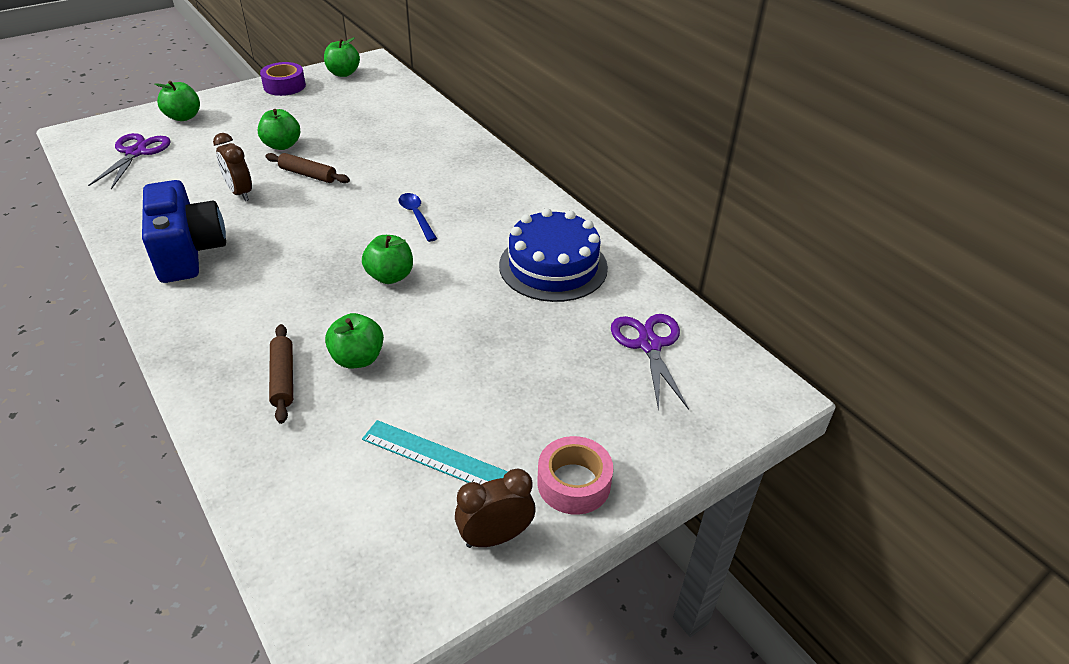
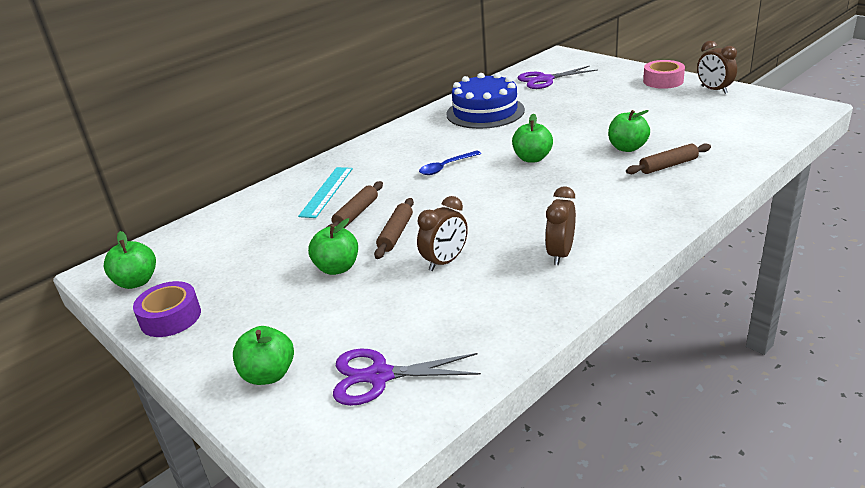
camera: 95 degrees left, 10 degrees down
blue camera [142,180,226,283] -> brown clock [545,186,576,265]
turquoise ruler [362,420,508,484] -> turquoise ruler moved to [298,167,353,218]
none -> brown rolling pin [327,181,383,228]

